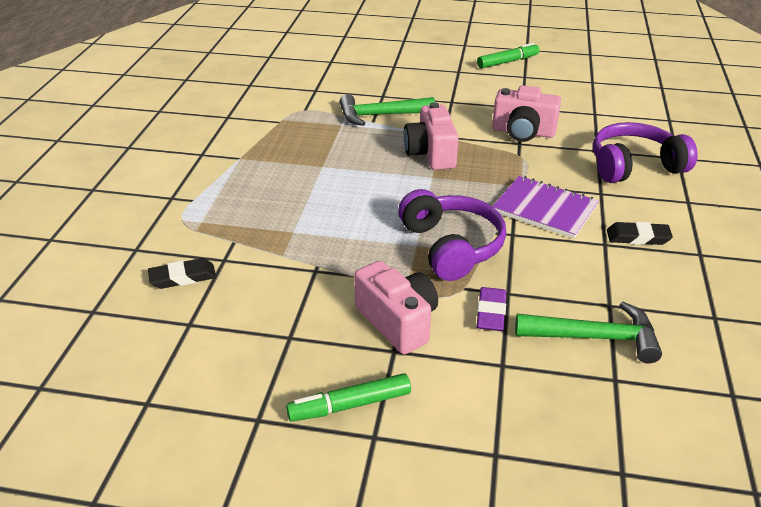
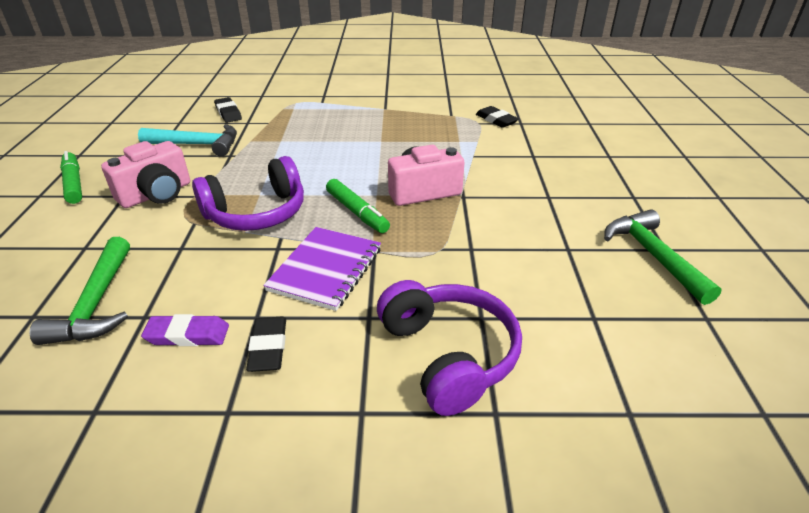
camera: 80 degrees right, 0 degrees up
green hammer [340,94,435,126] -> green hammer moved to [604,209,721,305]
purple eraser [476,287,506,331] -> purple eraser moved to [141,314,229,346]
green marker [477,43,540,69] -> green marker moved to [326,179,390,233]
pink camera [492,85,561,142] -> none
none -> turquoise hammer [138,124,237,156]
none -> black eraser [476,106,519,128]

